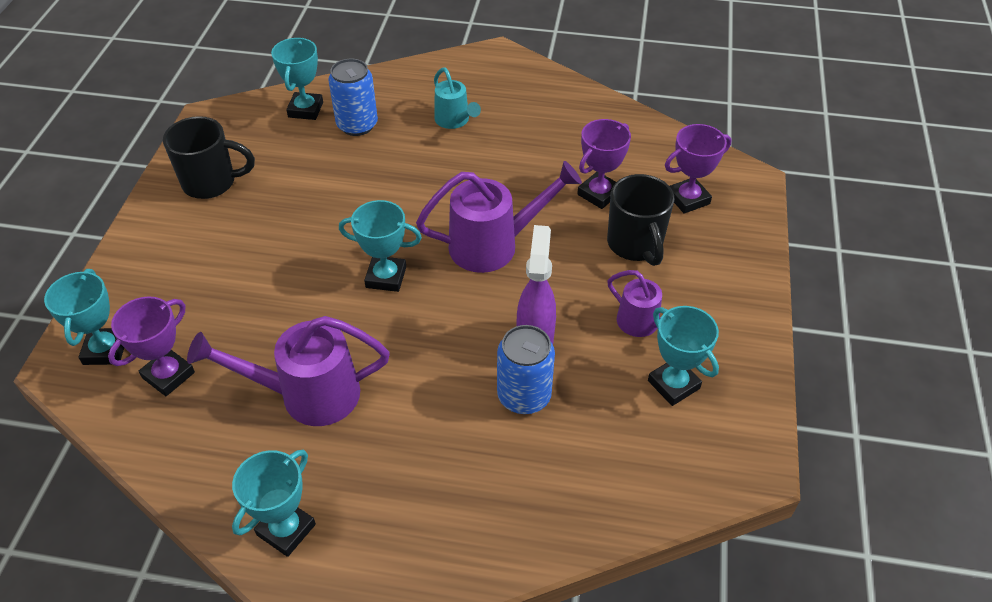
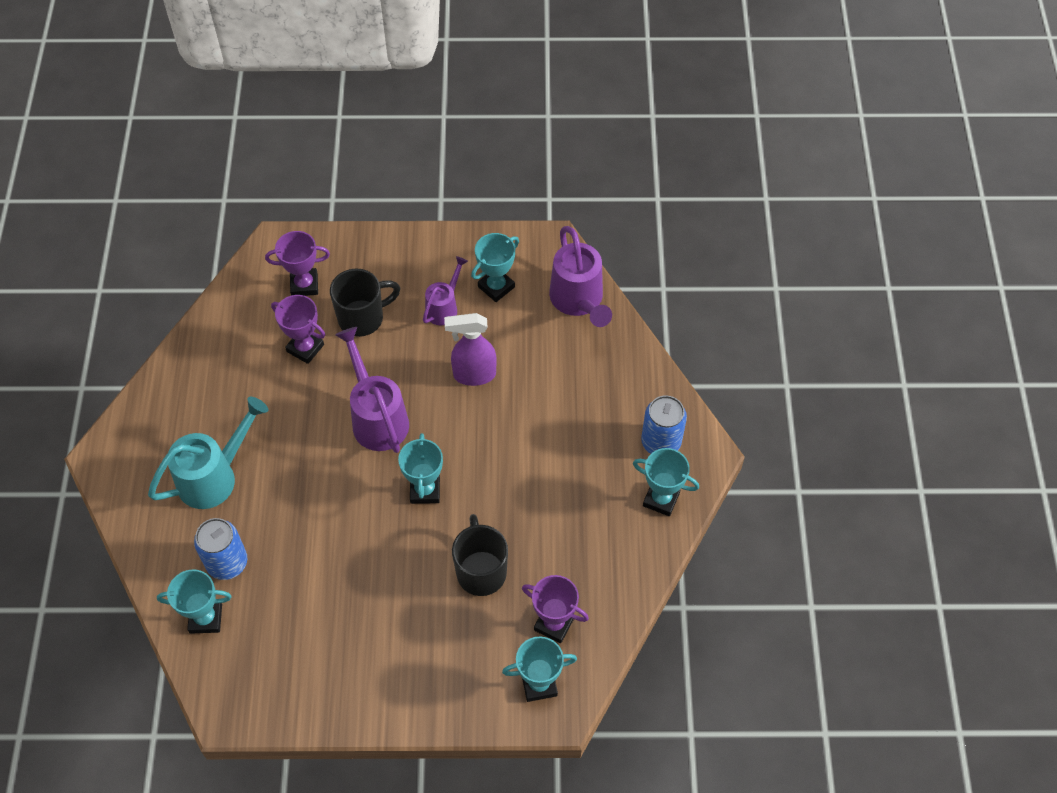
camera: 100 degrees left, 10 degrees up
black mug [163,116,255,199] -> black mug moved to [452,514,508,596]
purple watering can [187,316,390,426] -> purple watering can moved to [549,226,612,327]
turquoise watering can [434,68,481,129] -> turquoise watering can [148,397,269,509], size x1.69
blue can [497,325,555,414] -> blue can moved to [641,396,687,454]
purple trophy [665,124,732,214] -> purple trophy turned 60 degrees counterclockwise [265,231,330,296]

